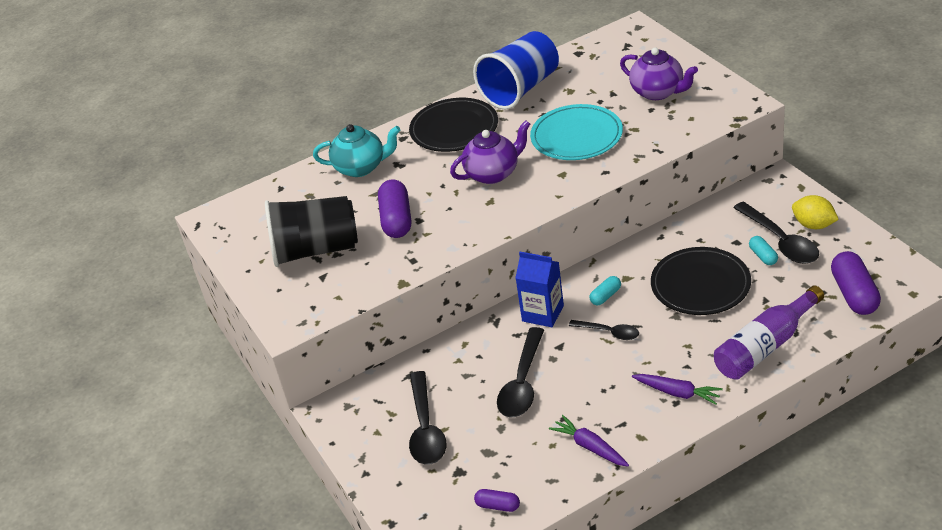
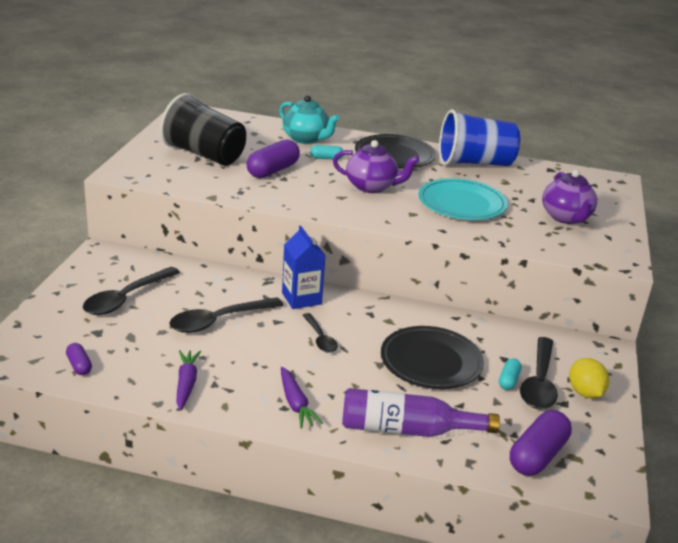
camera: 35 degrees right, 10 degrees down
turquoise capsule [589,276,621,305] -> turquoise capsule moved to [310,145,343,160]

